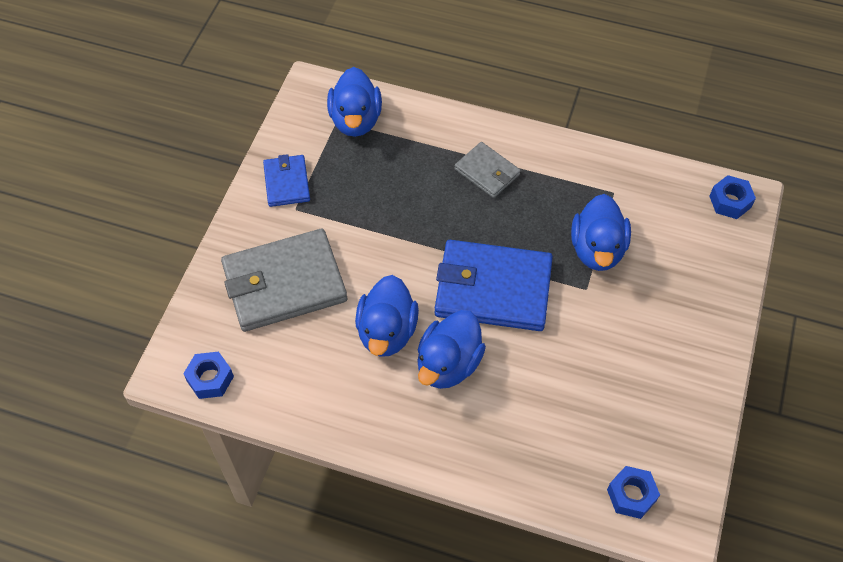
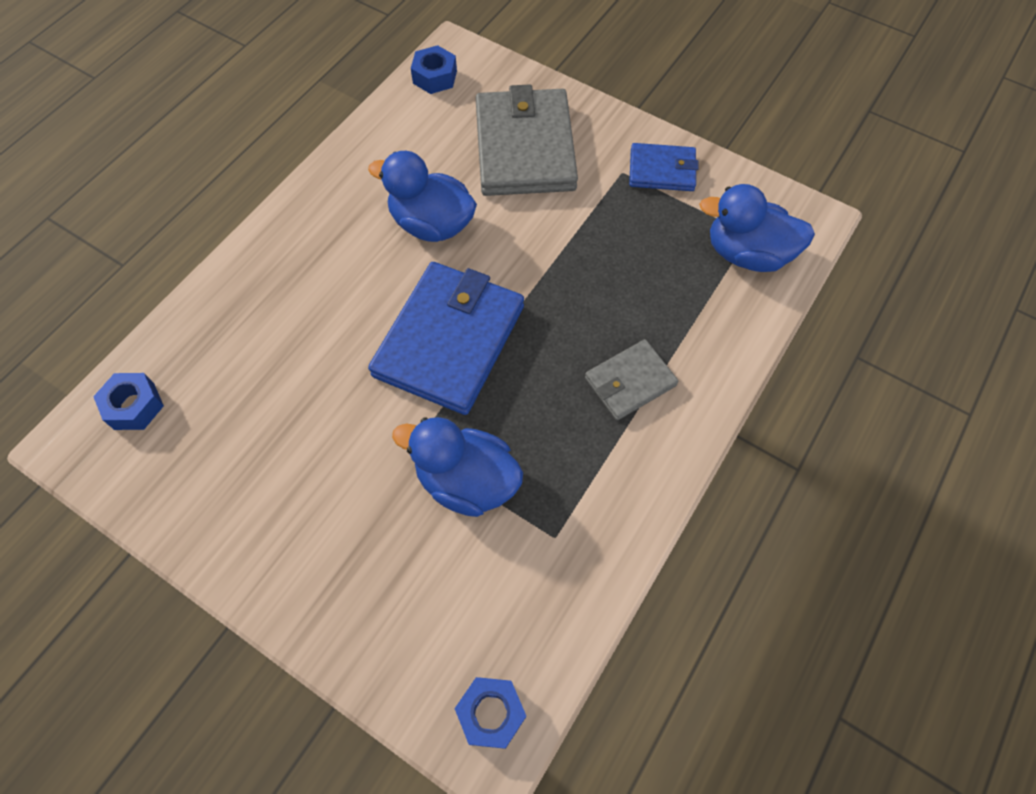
camera: 105 degrees right, 5 degrees up
blue duck [418,310,486,389] -> none

